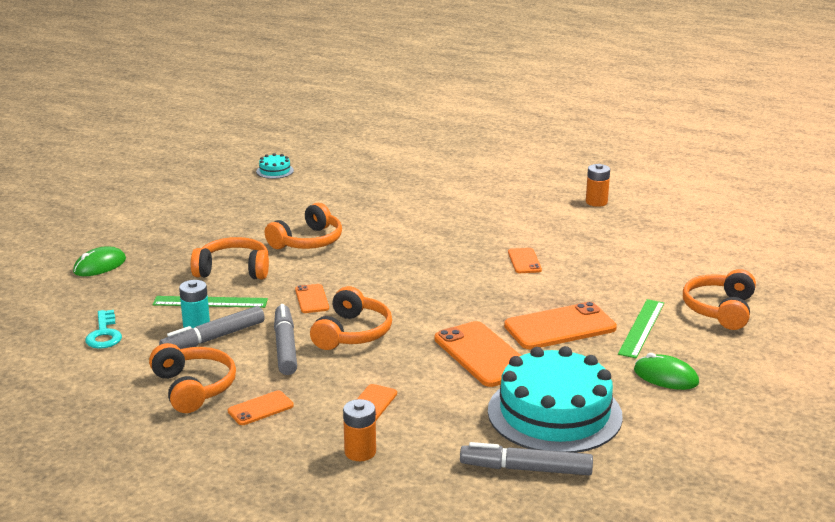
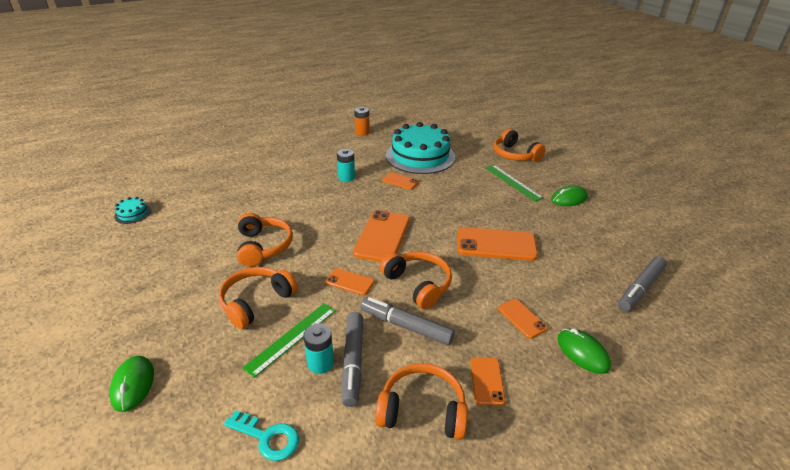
camera: 55 degrees left, 10 degrees up
orange battery [343,399,376,461] -> green mouse [557,329,611,374]
turquoise cake [488,346,623,453] -> turquoise cake moved to [386,122,455,174]
orange phone [504,302,617,349] -> orange phone moved to [353,210,410,262]
none -> turquoise battery [337,149,355,182]

